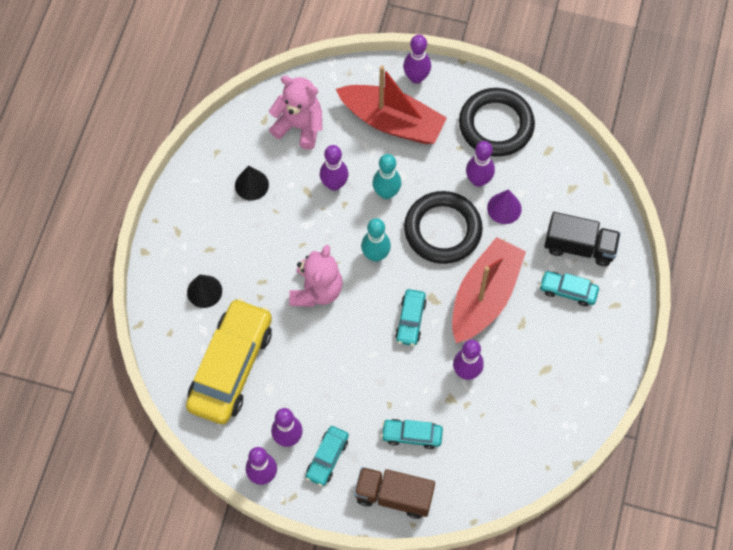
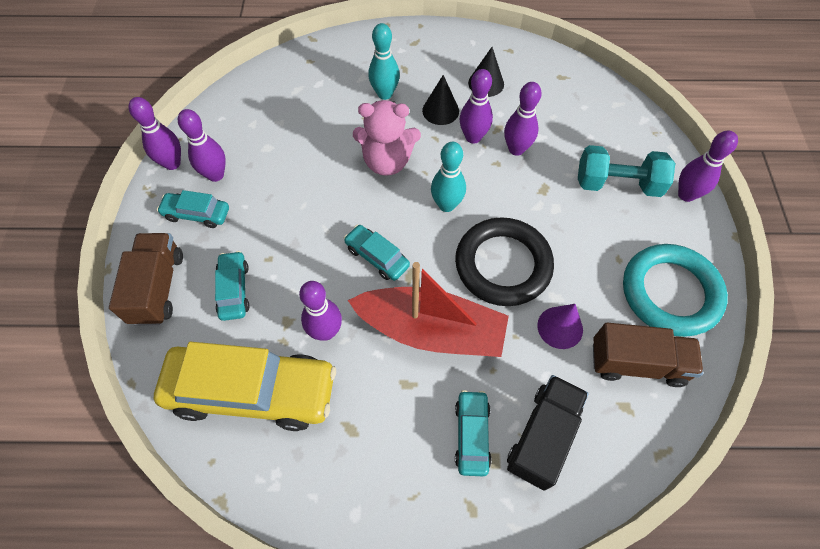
camera: 75 degrees right, 5 degrees down
yellow car [186,298,272,424] -> yellow car moved to [154,341,336,431]
black cone [187,275,222,308] -> black cone moved to [422,75,459,125]
pink teddy bear [269,76,322,150] -> none
red boat [336,66,447,144] -> turquoise dumbbell [578,145,675,197]
turquoise bowling pin [373,154,401,199] -> turquoise bowling pin moved to [368,23,400,100]
turquoise car [395,289,427,346] -> turquoise car turned 45 degrees clockwise [344,225,410,281]
black ring [459,88,535,157] -> turquoise ring [623,244,728,337]
purple bowling pin [466,141,495,187] -> purple bowling pin moved to [459,69,493,144]
black truck [544,212,621,266] -> black truck turned 150 degrees counterclockwise [507,375,589,491]
none -> brown truck [593,323,703,387]

